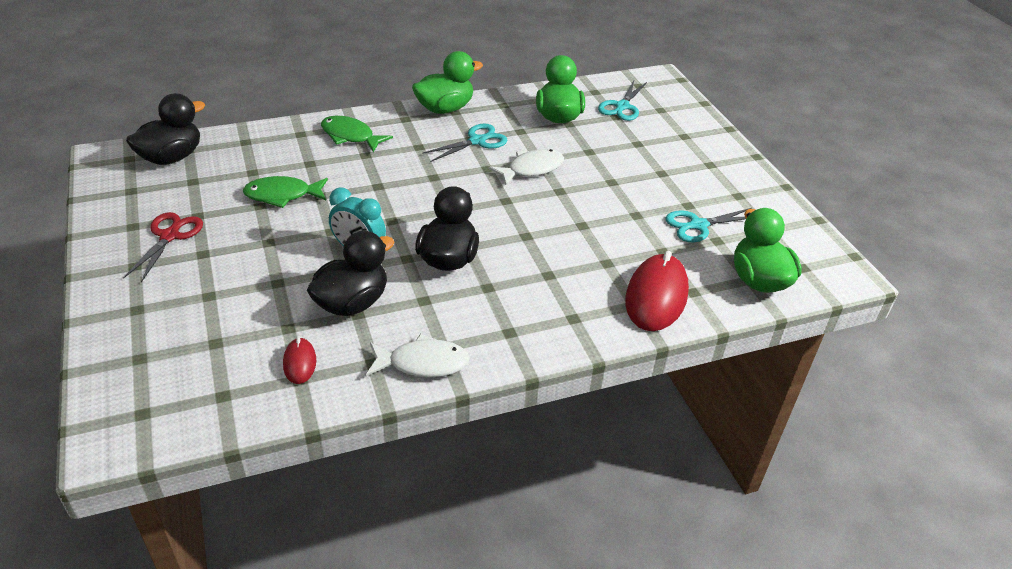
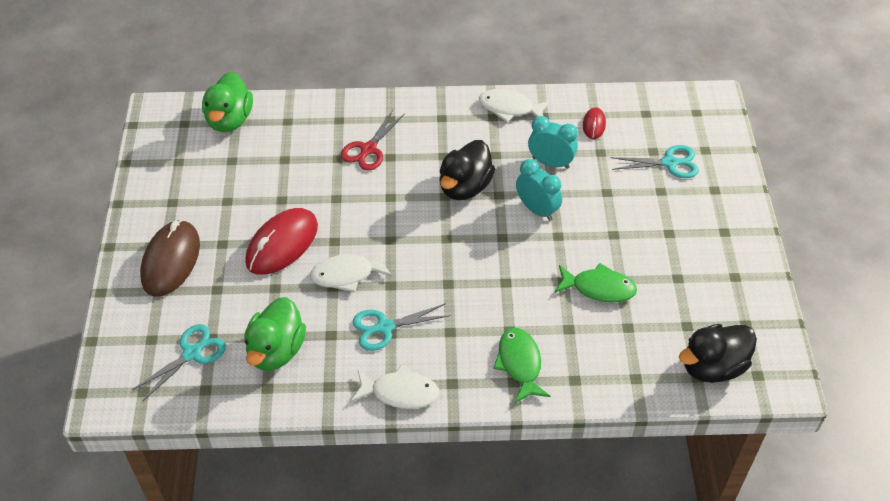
camera: 160 degrees left, 10 degrees up
red scissors [123,212,203,282] -> red scissors moved to [341,110,405,171]
black duck [307,231,394,316] -> turquoise clock [528,116,578,169]
green fish [321,116,393,153] -> green fish turned 150 degrees counterclockwise [493,328,550,403]
green duck [412,51,483,114] -> white fish [351,364,440,409]
red mouse [625,251,689,331] -> red mouse moved to [245,208,318,275]
turquoise scissors [665,208,752,243] -> turquoise scissors moved to [610,145,699,178]
none -> brown mouse [140,219,200,296]

